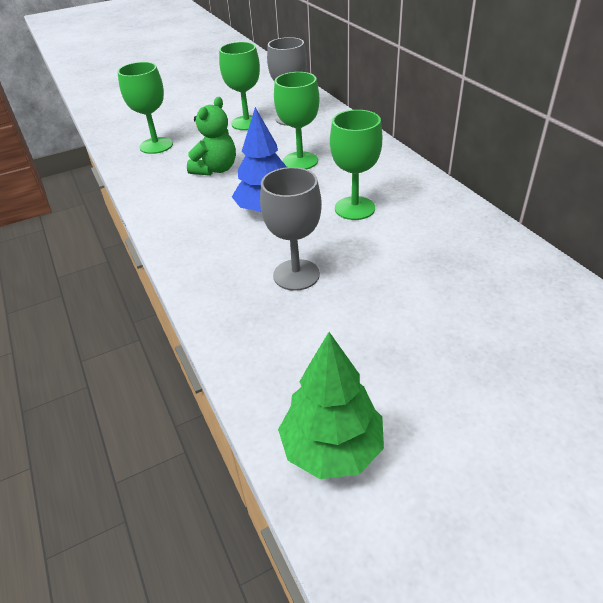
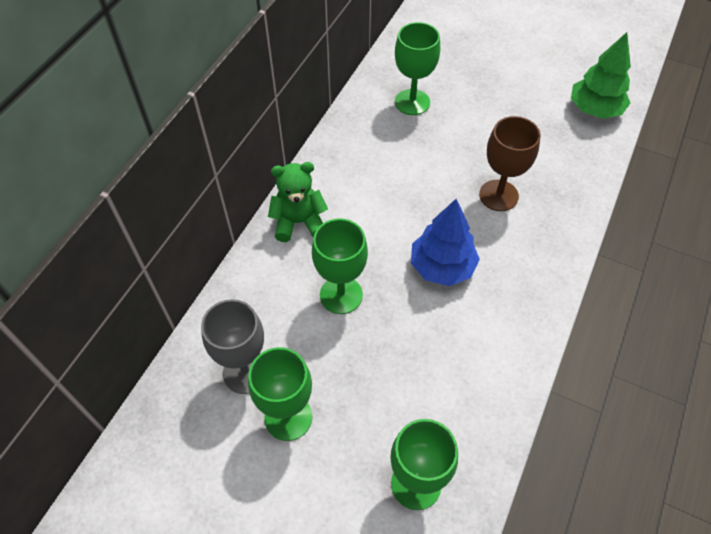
camera: 130 degrees left, 15 degrees up
green teddy bear [187,97,236,176] -> green teddy bear moved to [268,162,328,242]
grey goblet [260,167,322,291] -> brown goblet [479,116,540,211]
green goblet [330,110,382,220] -> green goblet moved to [395,22,440,115]

